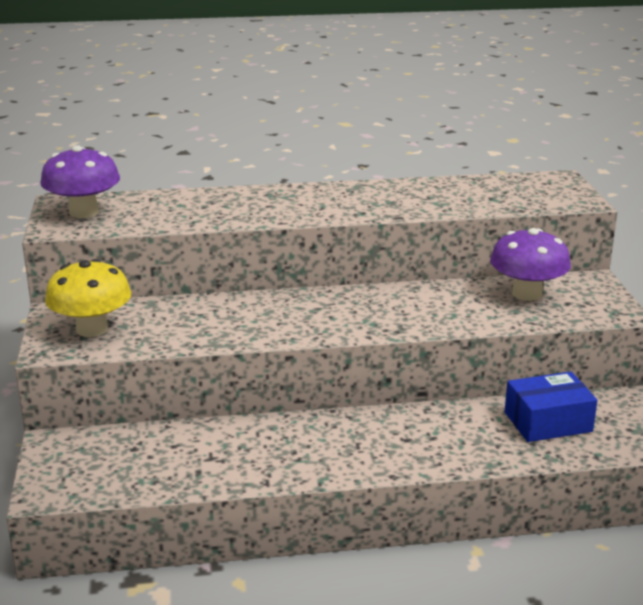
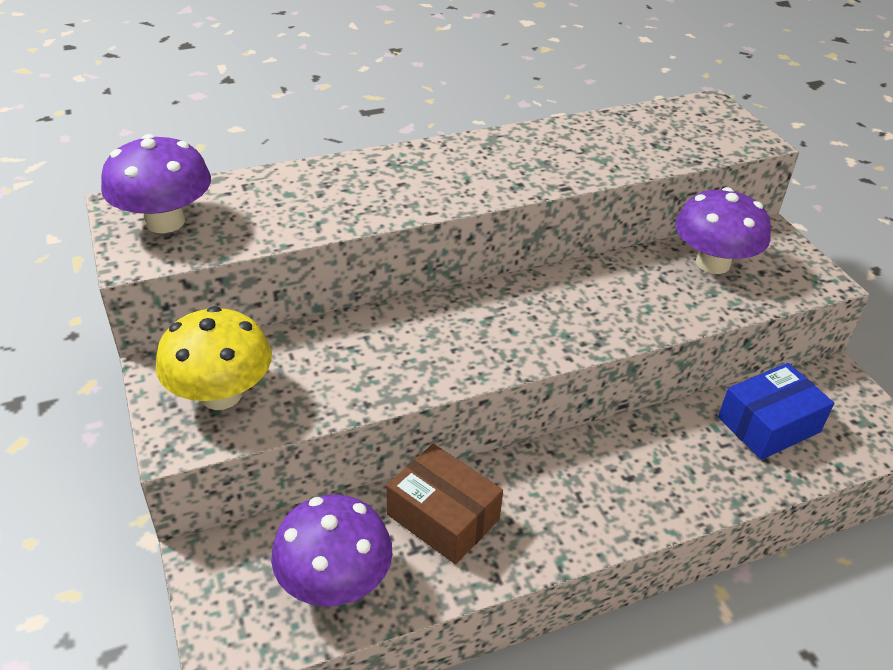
camera: 15 degrees left, 15 degrees up
none -> purple mushroom [271,494,392,606]
none -> brown box [386,444,503,564]

